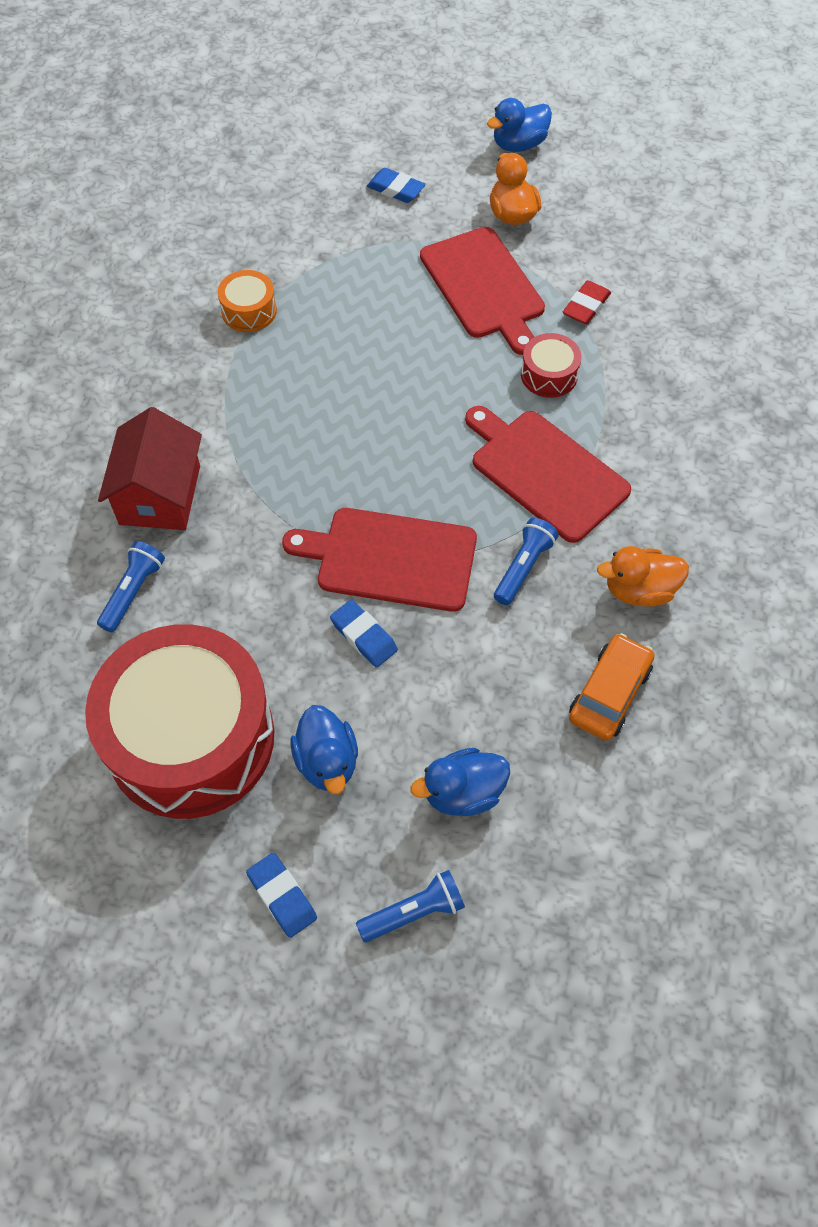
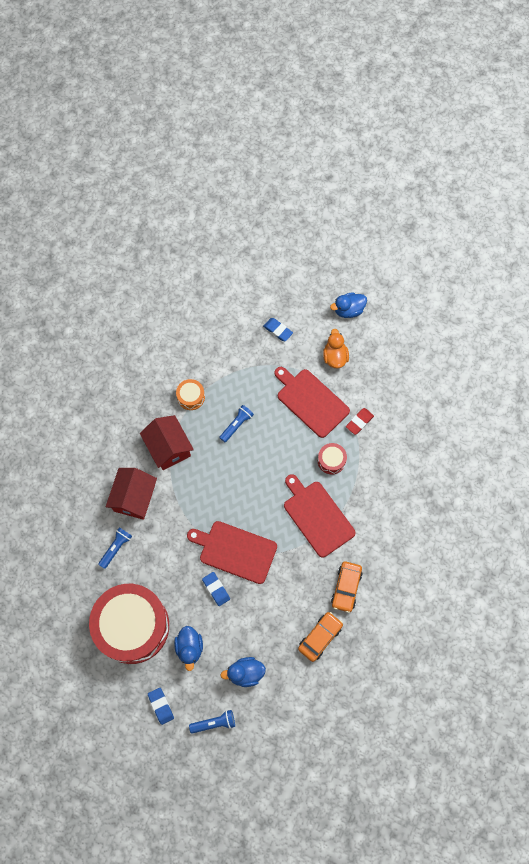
camera: 10 degrees right, 10 degrees up
red cutting board [420,227,545,355] -> red cutting board turned 150 degrees clockwise [275,367,350,438]
blue flashlight [494,518,559,605] -> blue flashlight moved to [219,405,254,442]
orange duck [597,546,689,607] -> orange car [331,561,363,613]
none -> red house [140,415,194,470]

